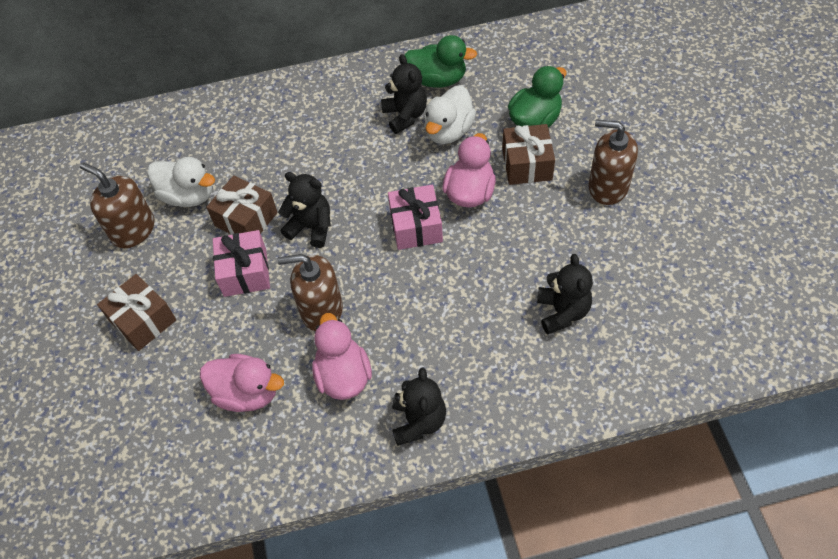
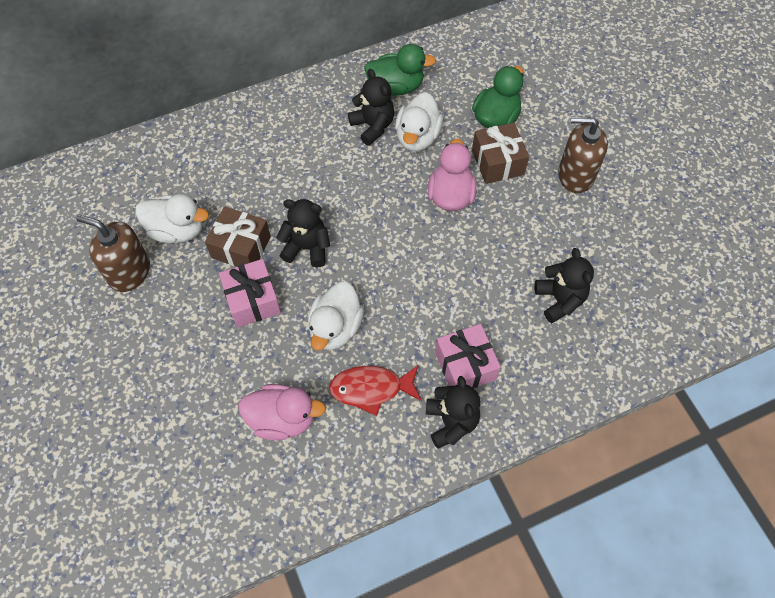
camera: 15 degrees left, 5 degrees up
brown gift [97,274,176,351] -> none
brown soap dispenser [277,254,343,331] -> white duck [308,282,364,350]
pink duck [312,313,372,400] -> red fish [329,365,422,416]
pink gift [388,185,443,250] -> pink gift moved to [435,324,501,388]

